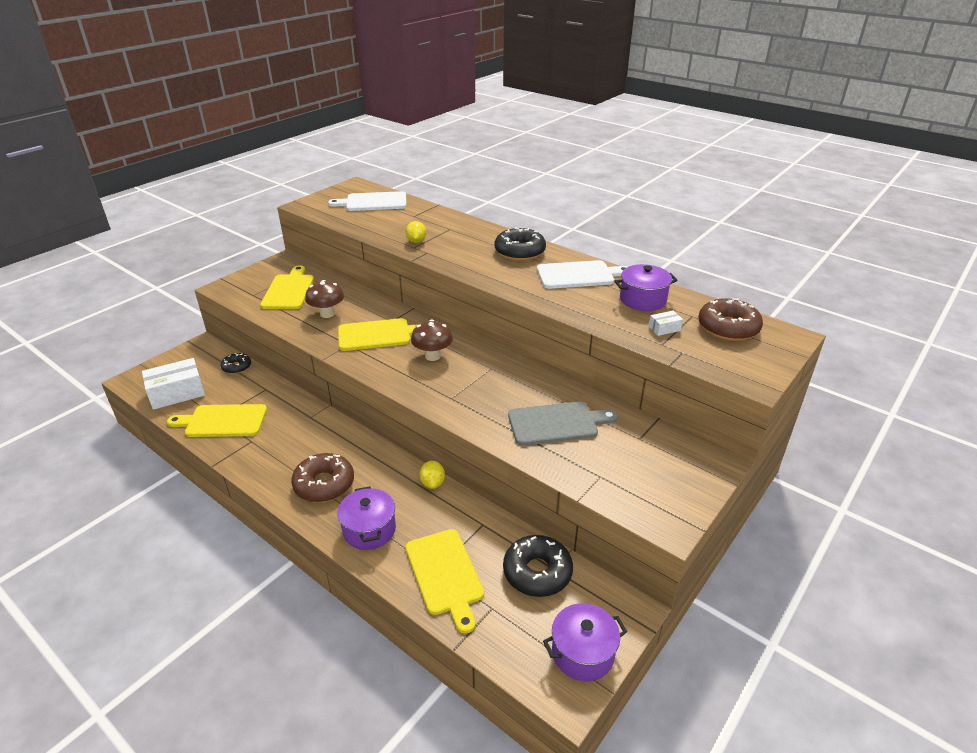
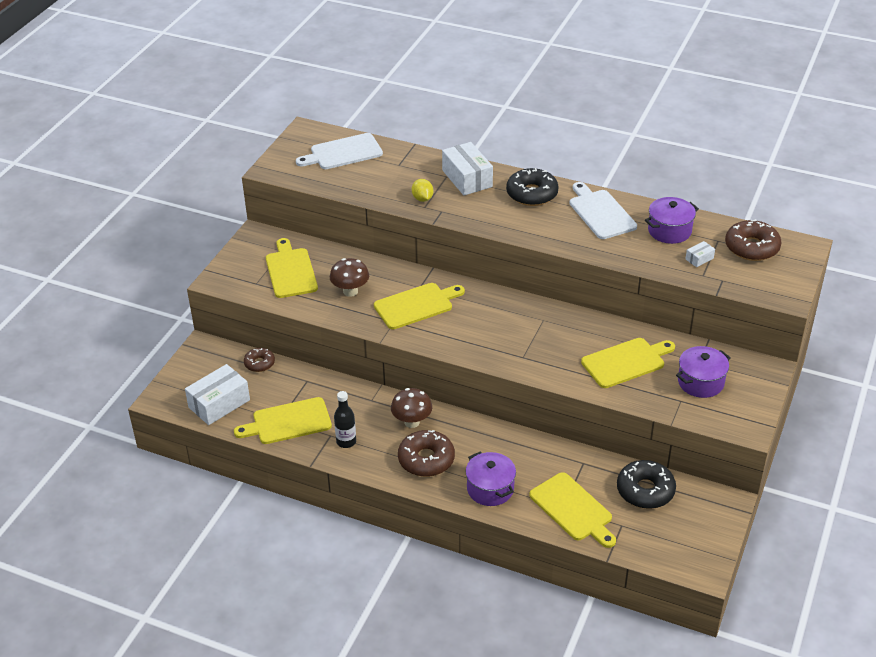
camera: 15 degrees left, 5 degrees up
black donut [221,353,251,374] -> brown donut [244,348,275,372]
brown mushroom [411,320,453,361] -> brown mushroom moved to [391,388,432,428]
yellow lemon [419,461,445,489] -> none
grey cutting board [508,402,618,446] -> yellow cutting board [581,338,675,388]
white cutting board [537,260,628,289] -> white cutting board turned 90 degrees counterclockwise [569,182,637,239]
purple pot [543,603,627,682] -> purple pot moved to [676,346,731,398]
none -> black bottle [334,391,356,448]
none -> white box [442,142,493,195]

